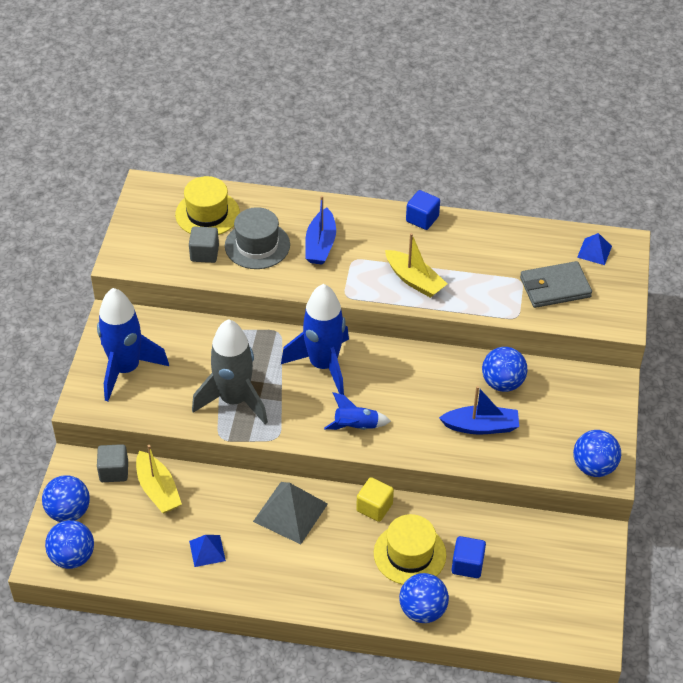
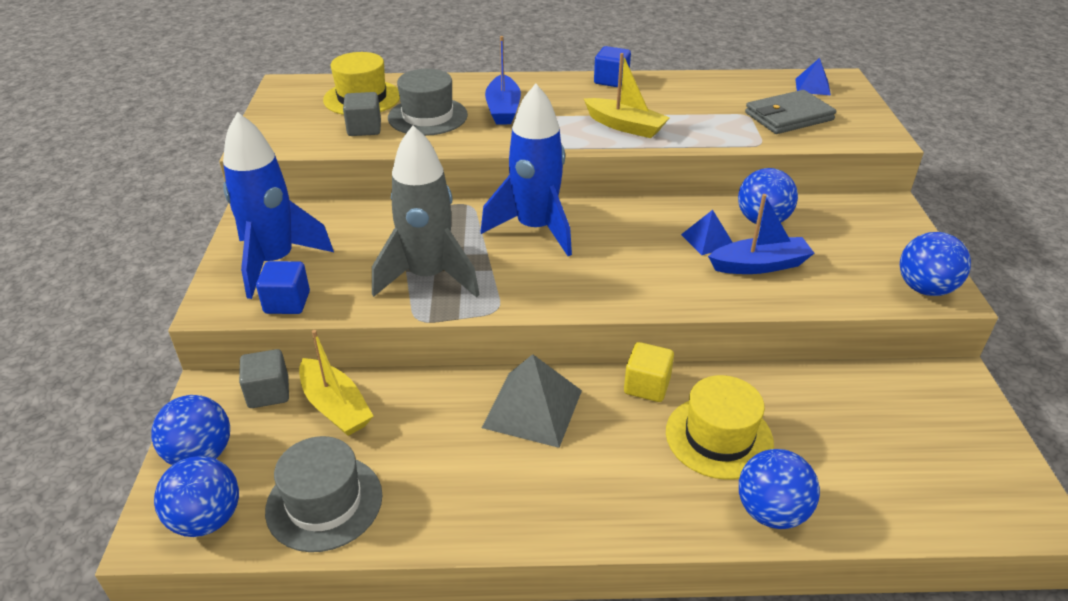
camera: 10 degrees left, 10 degrees down
blue pyramid [189,535,226,567] -> blue pyramid moved to [681,210,733,255]
blue rocket [324,392,391,430] -> none
blue cube [452,536,486,578] -> blue cube moved to [256,261,310,314]
none -> grey hat [265,436,383,552]

